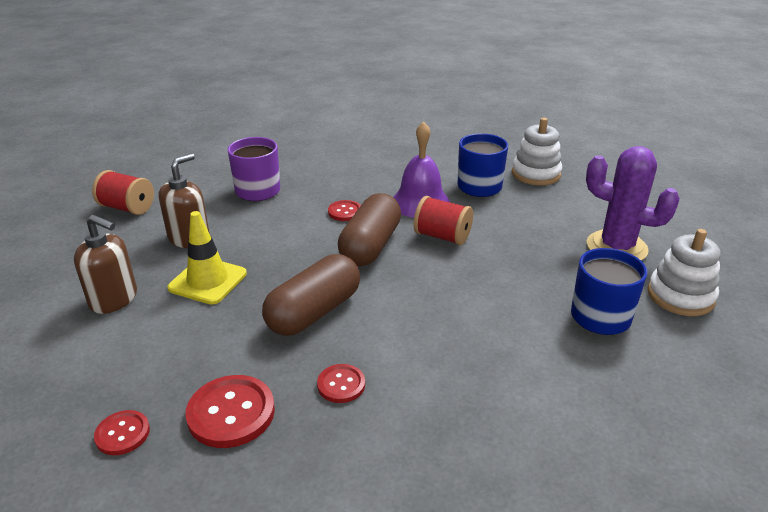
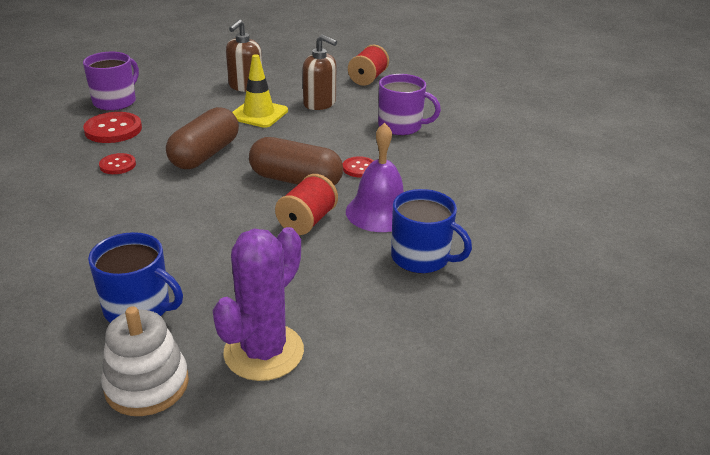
camera: 90 degrees right, 0 degrees up
red button [94,410,150,455] -> purple mug [83,52,139,111]
brown capsule [262,254,360,336] -> brown capsule turned 75 degrees clockwise [166,107,239,169]
white stacking toy [512,118,562,185] -> none

